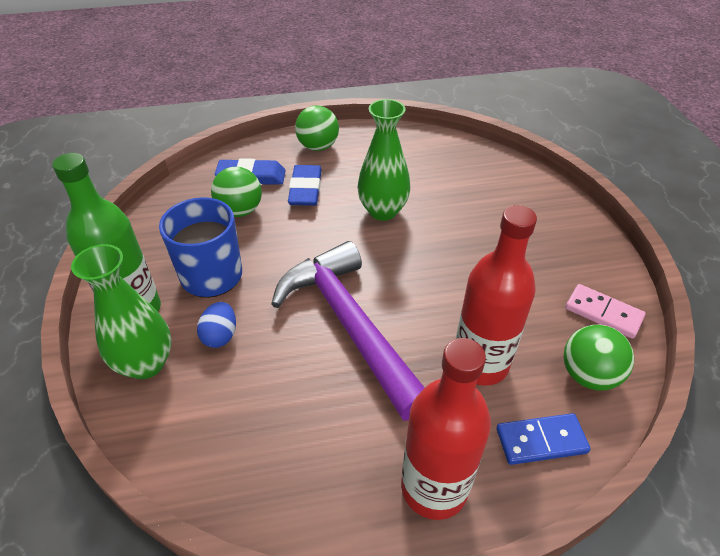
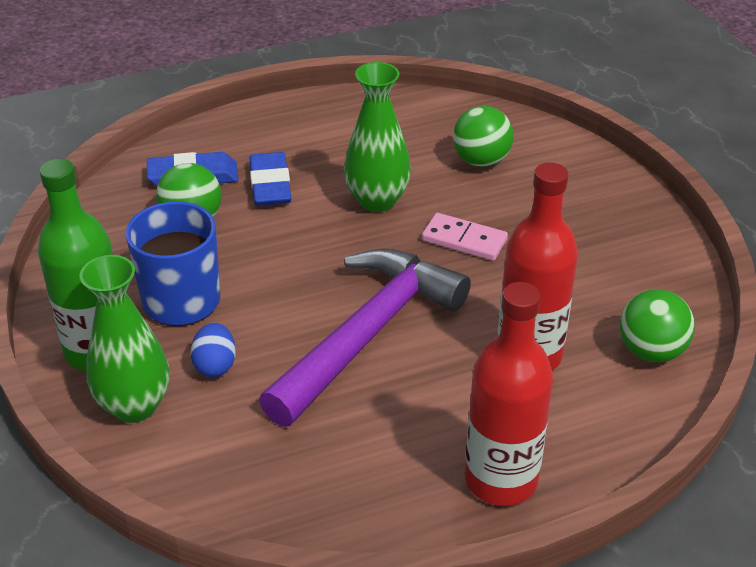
camera: 10 degrees left, 5 degrees down
purple hammer [271,241,425,421] -> purple hammer turned 75 degrees clockwise [259,248,471,427]
green ball [295,105,339,151] -> green ball moved to [453,106,514,167]
blue domino [496,413,591,465] -> none
pink domino [565,284,645,339] -> pink domino moved to [422,213,508,261]

